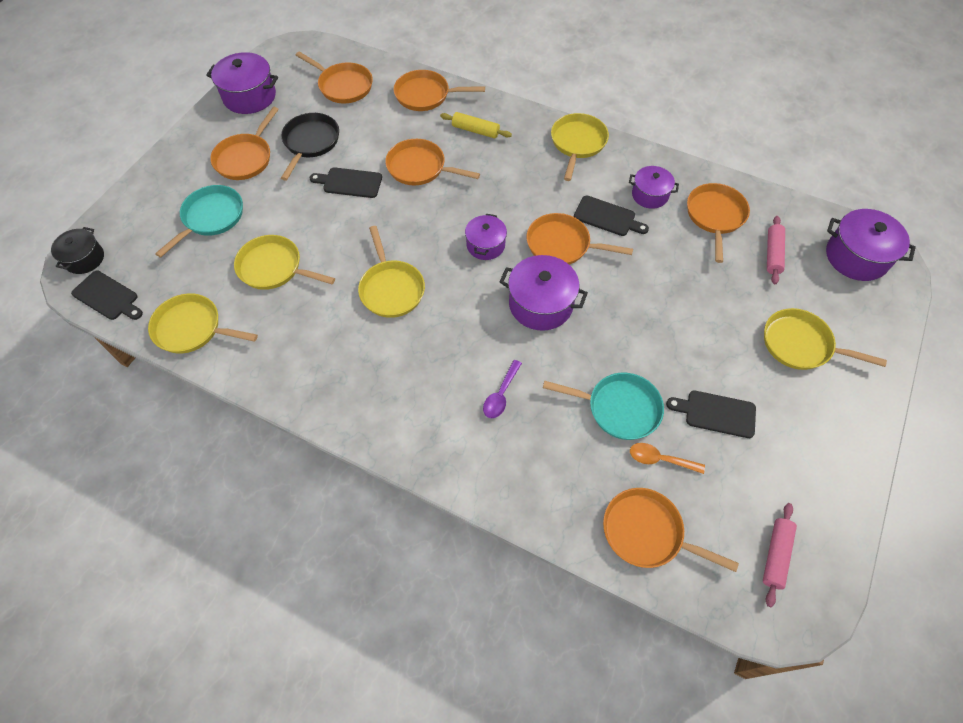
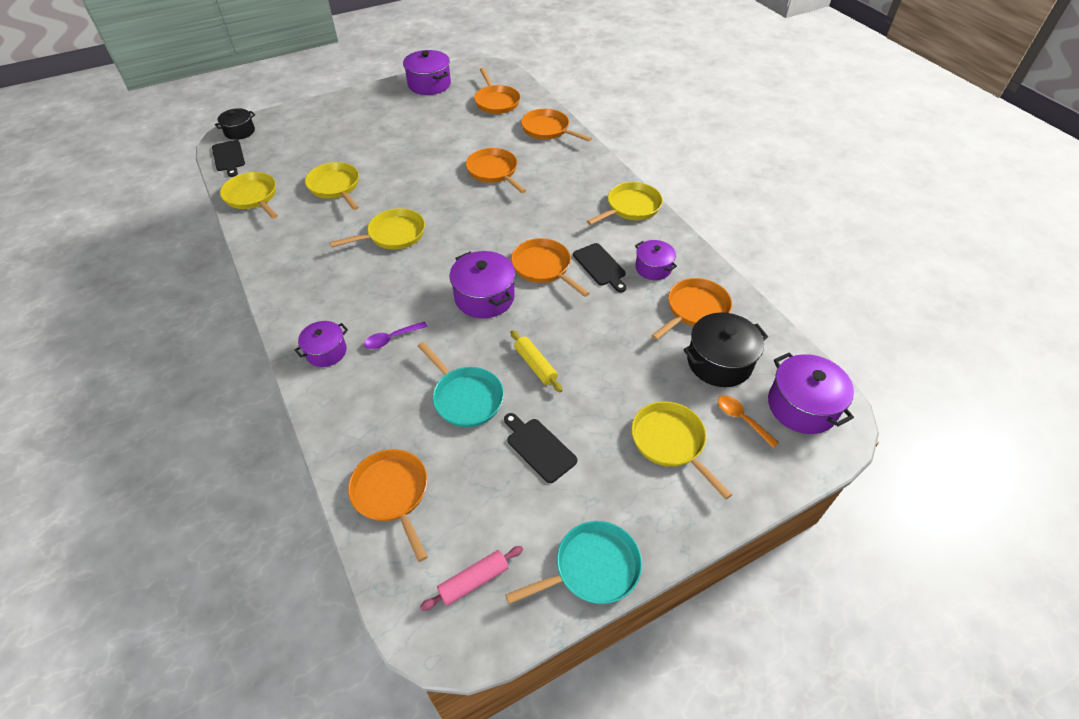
camera: 35 degrees right, 10 degrees down
turquoise pan [155,185,243,258] -> turquoise pan moved to [505,521,642,604]
orange pan [210,107,279,180] -> none
black pan [281,113,339,181] -> none
black cutting board [310,168,382,198] -> none
yellow pan [358,226,425,318] -> yellow pan turned 135 degrees counterclockwise [330,208,425,250]
yellow rolling pin [440,112,512,139] -> yellow rolling pin moved to [511,330,563,392]
purple pot [465,214,507,260] -> purple pot moved to [295,321,348,367]
orange spoon [630,443,705,474] -> orange spoon moved to [718,395,779,448]
pink rolling pin [767,216,785,284] -> black pot [683,312,768,387]

